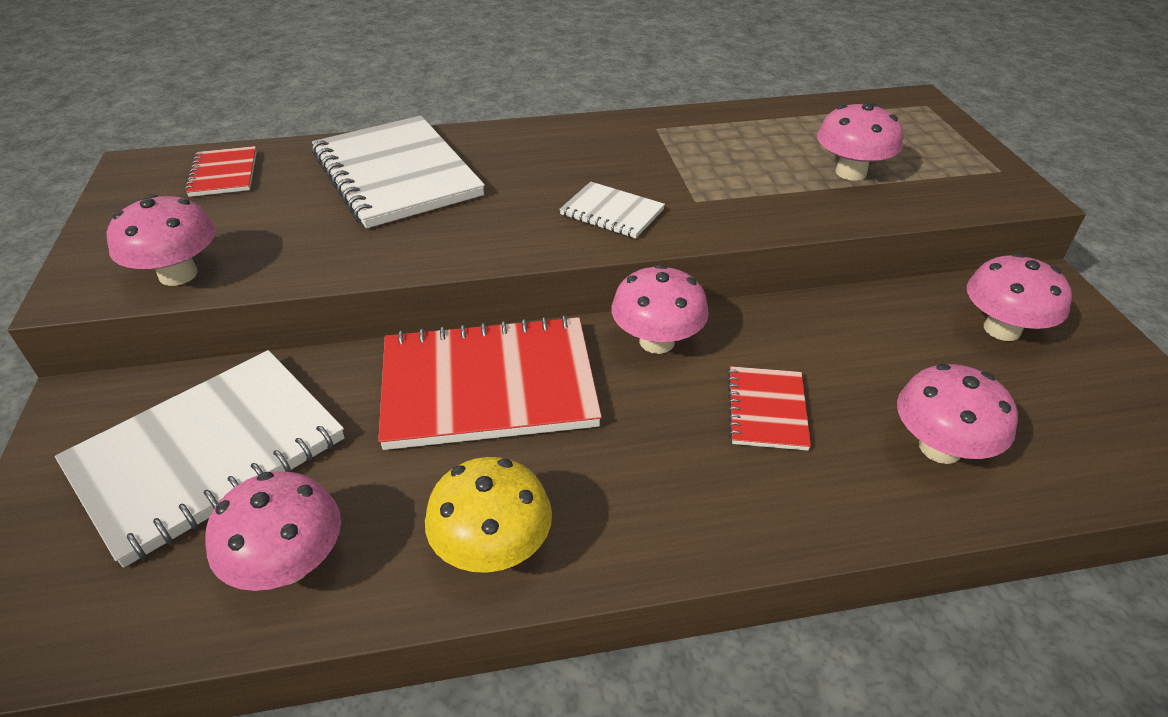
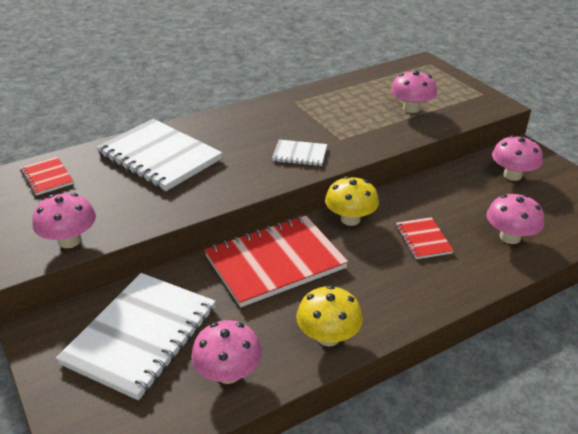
camera: 20 degrees left, 5 degrees down
pink mushroom [611,264,709,354] -> yellow mushroom [325,176,379,226]

